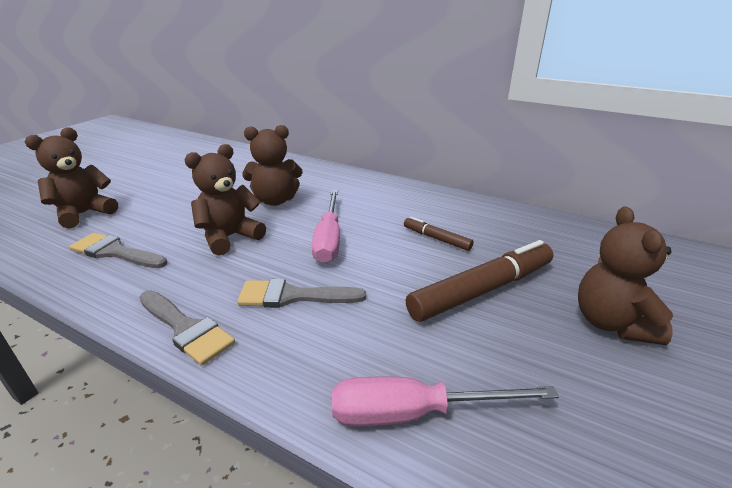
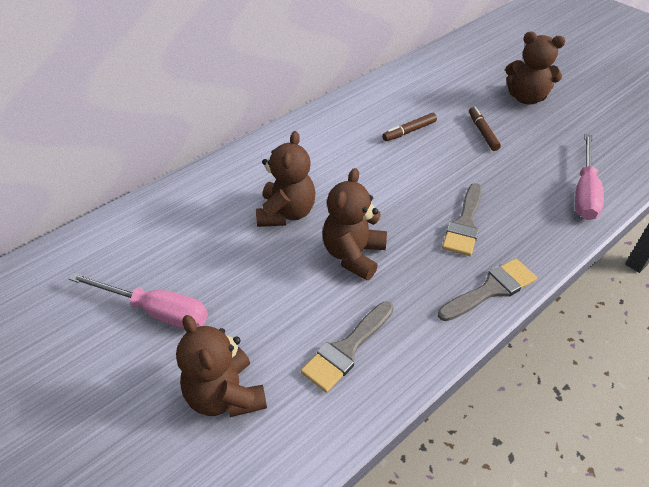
camera: 70 degrees left, 15 degrees up
brown teddy bear [184,144,266,256] -> brown teddy bear turned 45 degrees clockwise [322,168,387,280]
pink screwdriver [312,190,340,263] -> pink screwdriver moved to [69,273,208,329]
brown marker [406,240,553,322] -> brown marker [469,107,501,151], size x0.50

